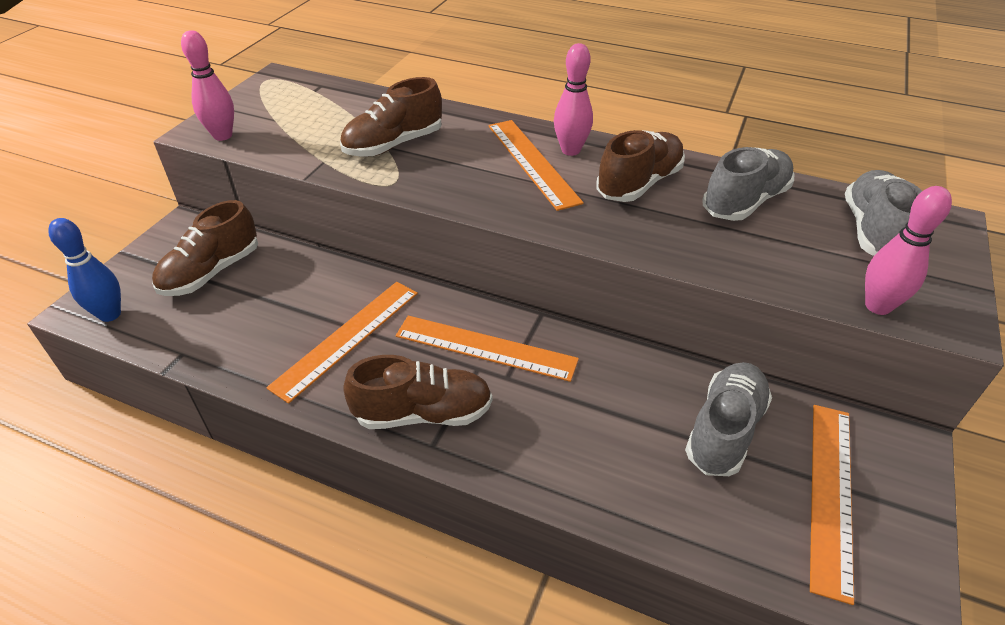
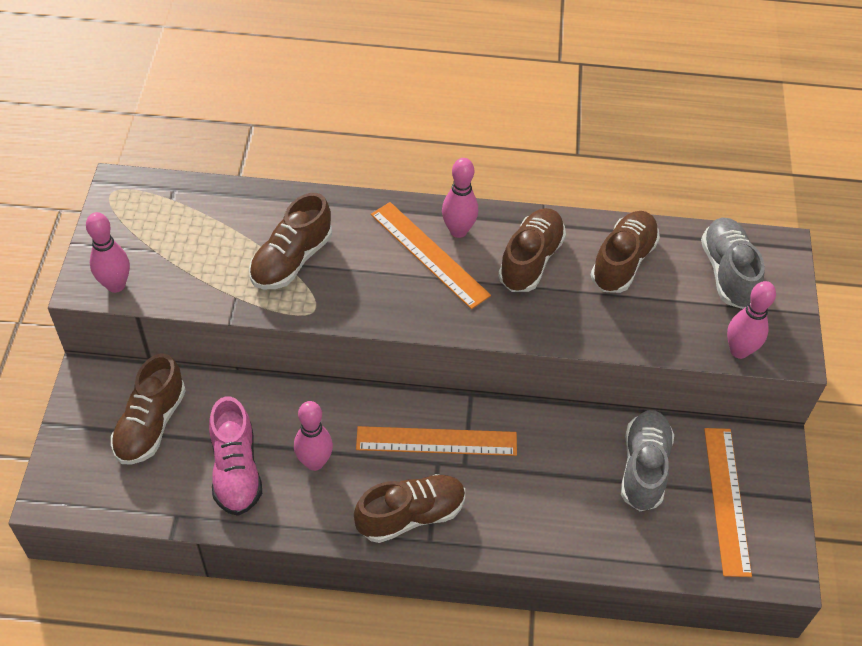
camera: 20 degrees left, 10 degrees up
blue bowling pin [48,218,121,322] -> none
orange ruler [266,282,418,404] -> pink bowling pin [294,401,333,471]
grey shoe [702,147,795,221] -> brown shoe [591,211,660,293]
none -> pink shoe [209,396,262,516]

